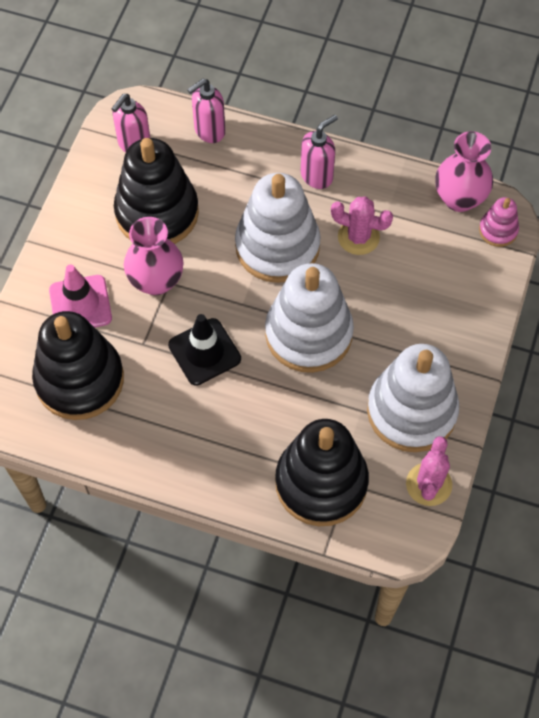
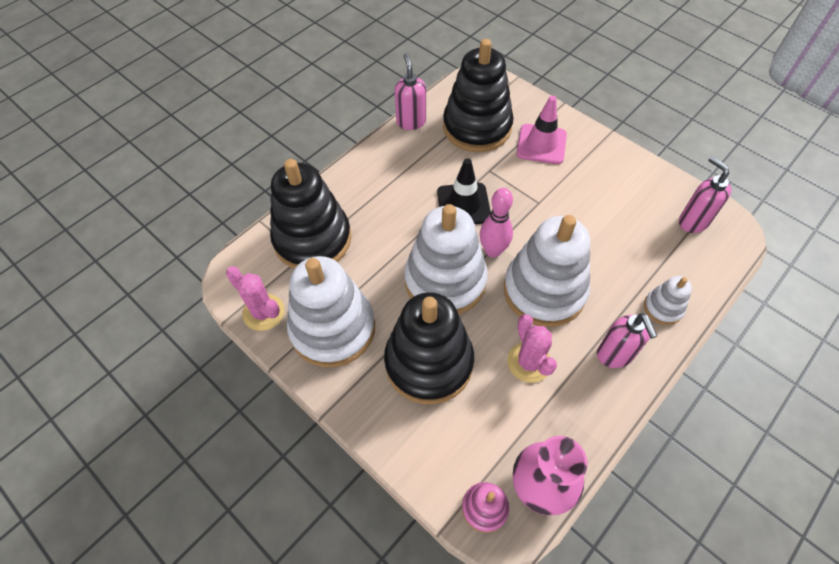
camera: 115 degrees right, 5 degrees down
black stacking toy [114,138,199,244] -> black stacking toy moved to [384,292,474,405]
pink vase [124,217,183,295] -> none
pink soap dispenser [187,79,225,143] -> pink soap dispenser moved to [394,53,426,130]
pink cactus [331,196,393,255] -> pink cactus turned 60 degrees counterclockwise [507,314,557,383]
none -> pink bowling pin [480,188,513,258]
none -> white stacking toy [644,276,692,325]

